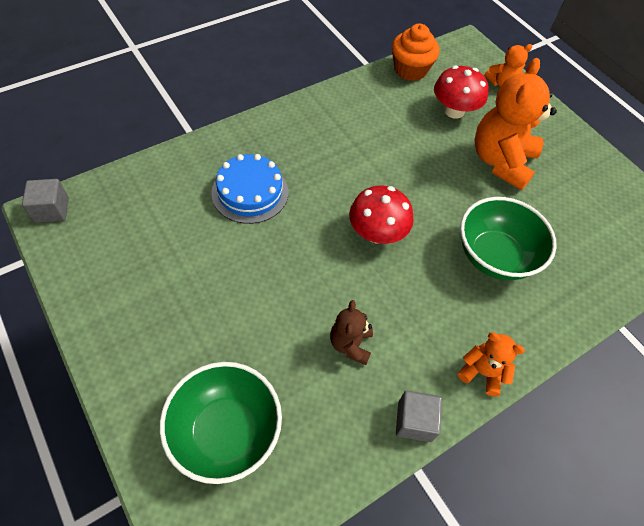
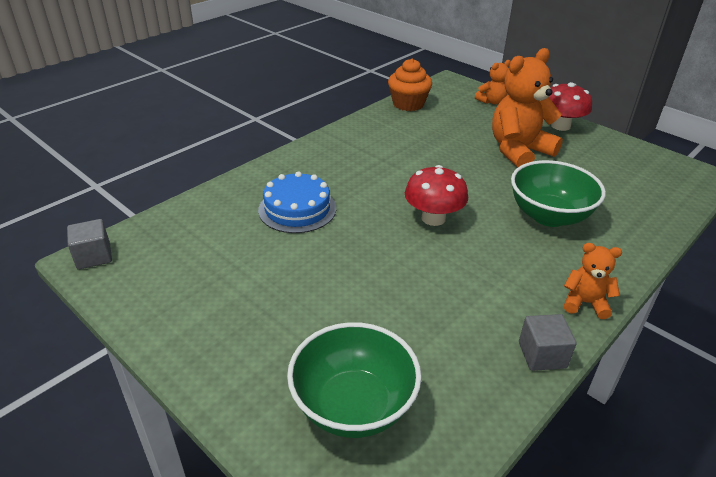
camera: 10 degrees left, 20 degrees down
brown teddy bear [330,300,373,365] -> none
red mushroom [434,66,489,119] -> red mushroom moved to [549,82,592,131]
orange teddy bear [475,58,557,190] -> orange teddy bear turned 45 degrees clockwise [492,48,563,167]

